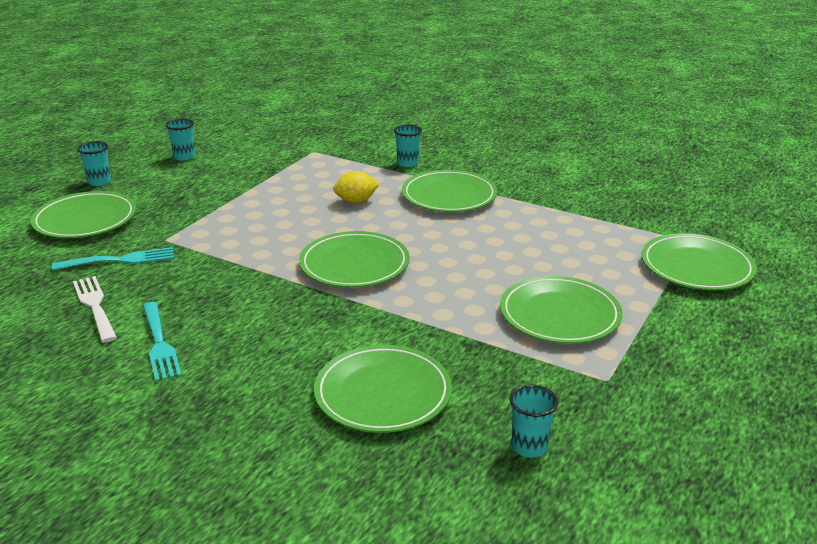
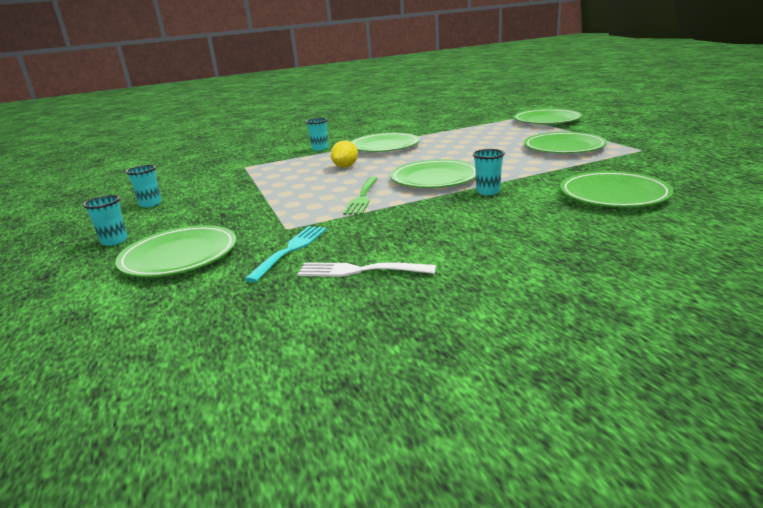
camera: 50 degrees left, 5 degrees down
turquoise fork [143,302,182,382] -> none
turquoise cup [509,385,558,458] -> turquoise cup moved to [473,149,505,195]
none -> green fork [343,177,378,215]

